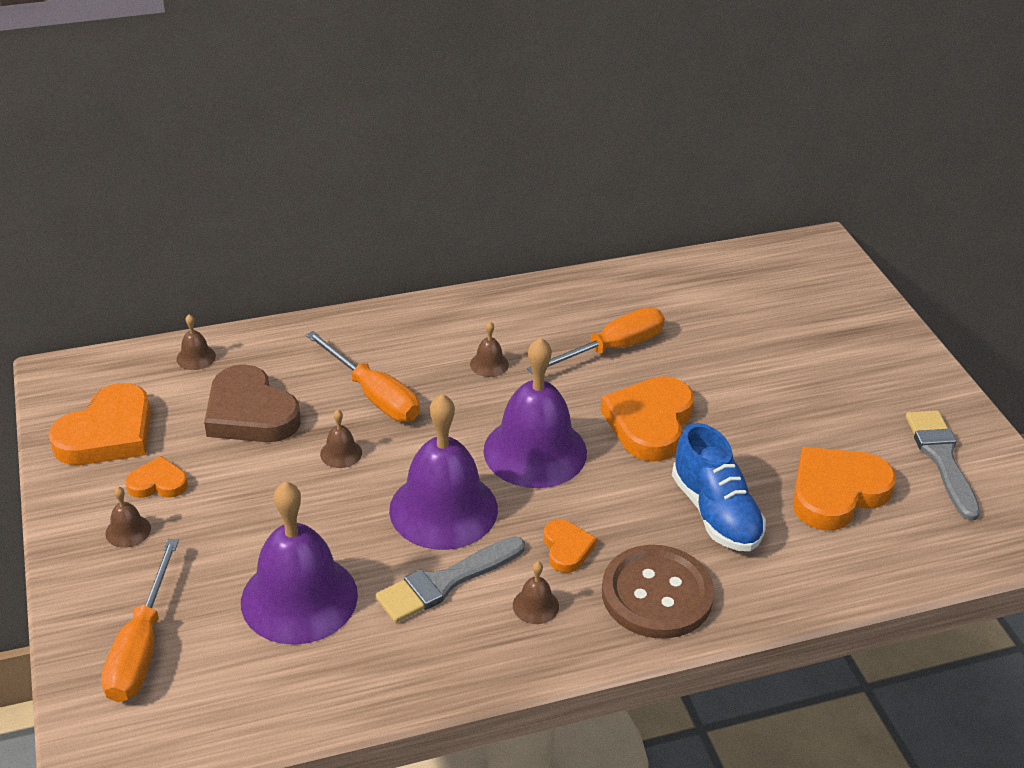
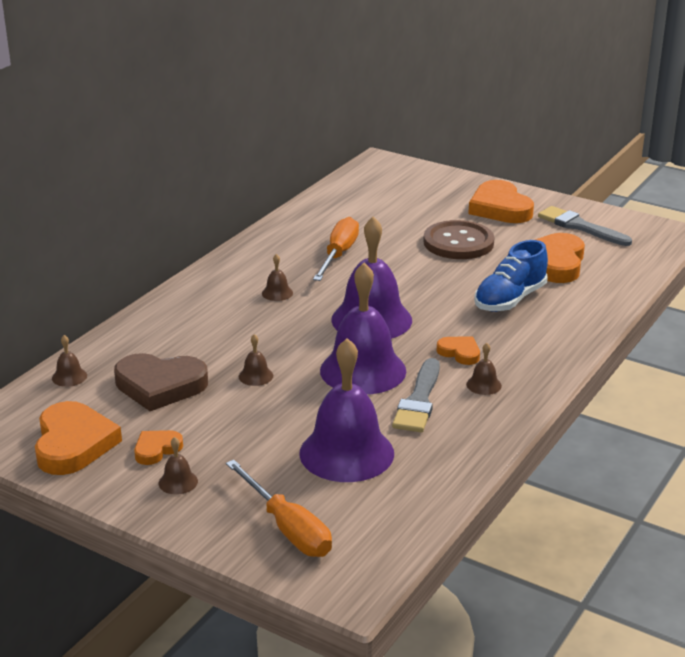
camera: 40 degrees left, 10 degrees down
orange screwdriver [306,331,420,422] -> none
orange heart [600,376,694,462] -> orange heart moved to [468,180,534,223]
brown button [602,545,714,639] -> brown button moved to [423,220,495,259]
blue shoe [672,423,766,551] -> blue shoe turned 105 degrees clockwise [474,240,548,312]

